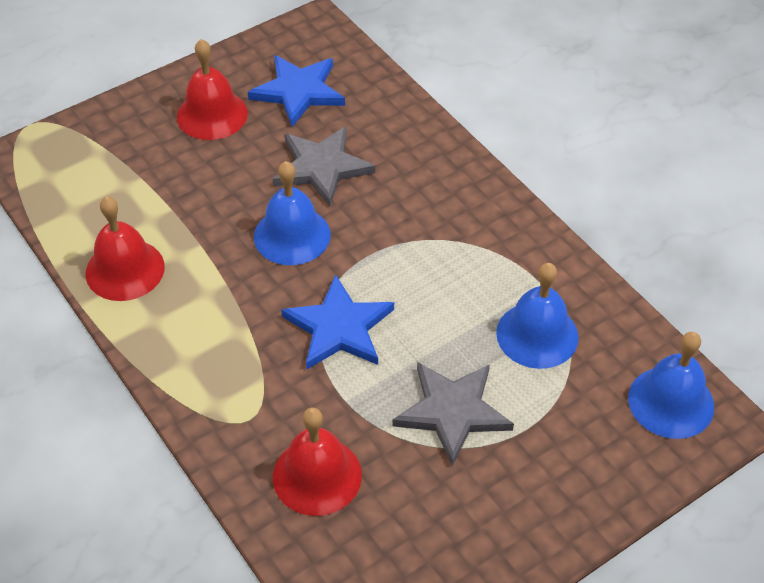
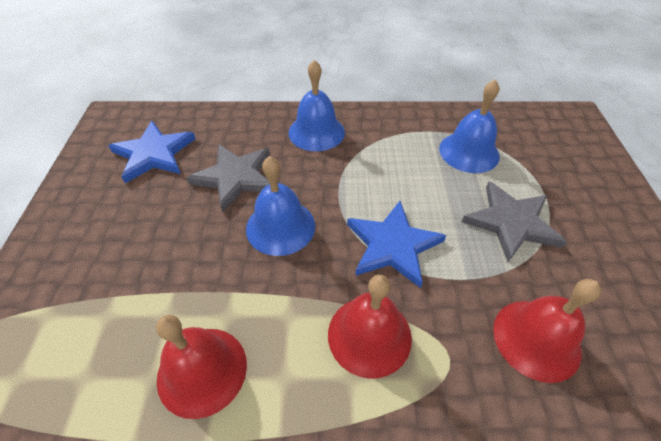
camera: 55 degrees left, 0 degrees up
red bell [177,39,248,140] -> red bell moved to [328,275,412,379]
blue bell [628,332,714,439] -> blue bell moved to [288,60,345,152]

